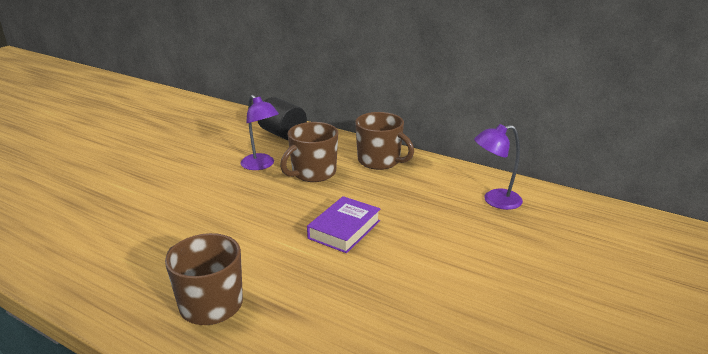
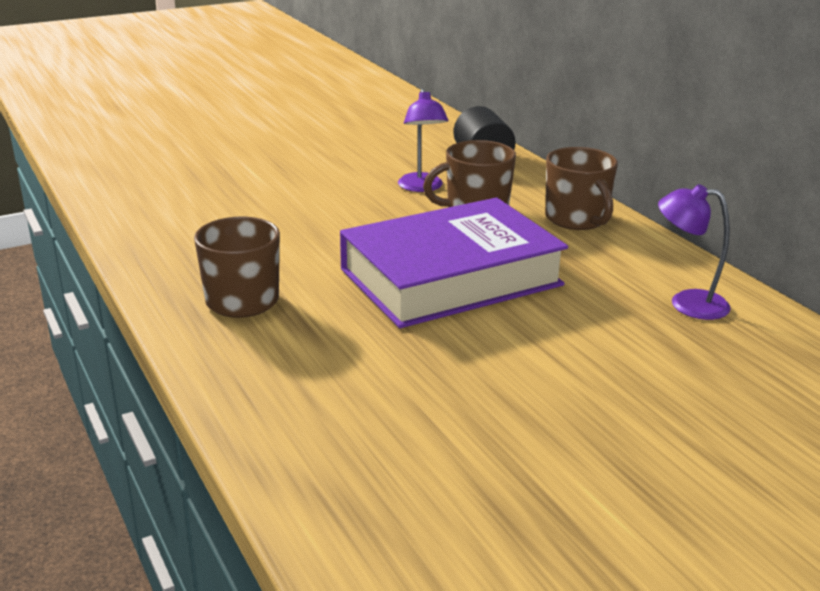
camera: 30 degrees right, 0 degrees up
purple book [307,196,380,253] -> purple book [340,198,568,328], size x2.13

